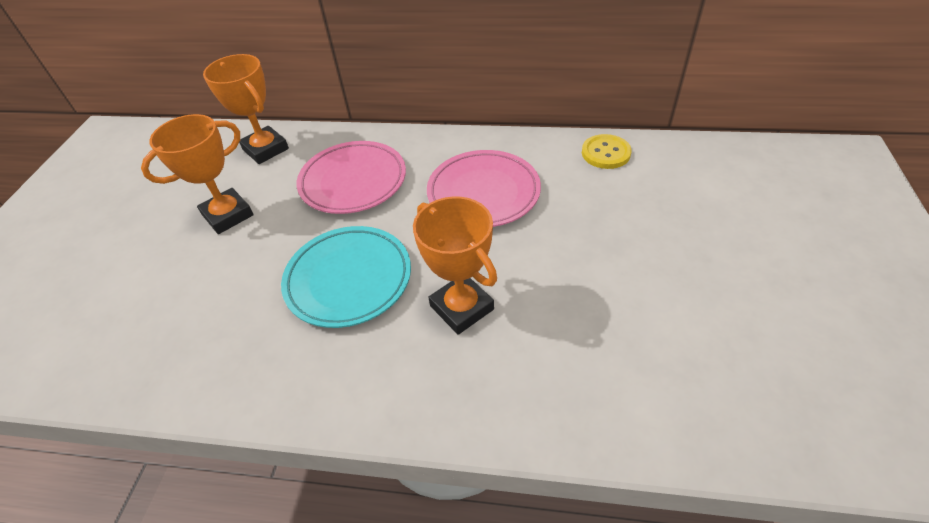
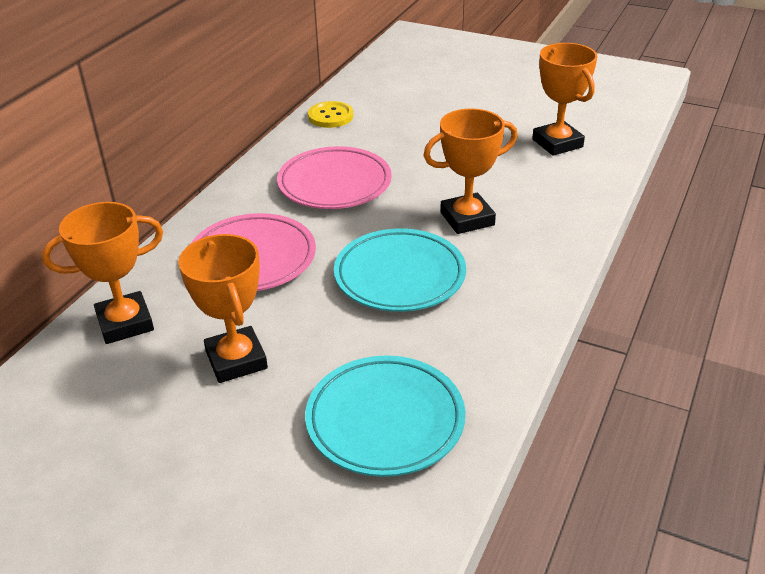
camera: 75 degrees left, 10 degrees down
none -> turquoise plate [305,355,465,477]
none -> orange trophy [532,43,597,156]

